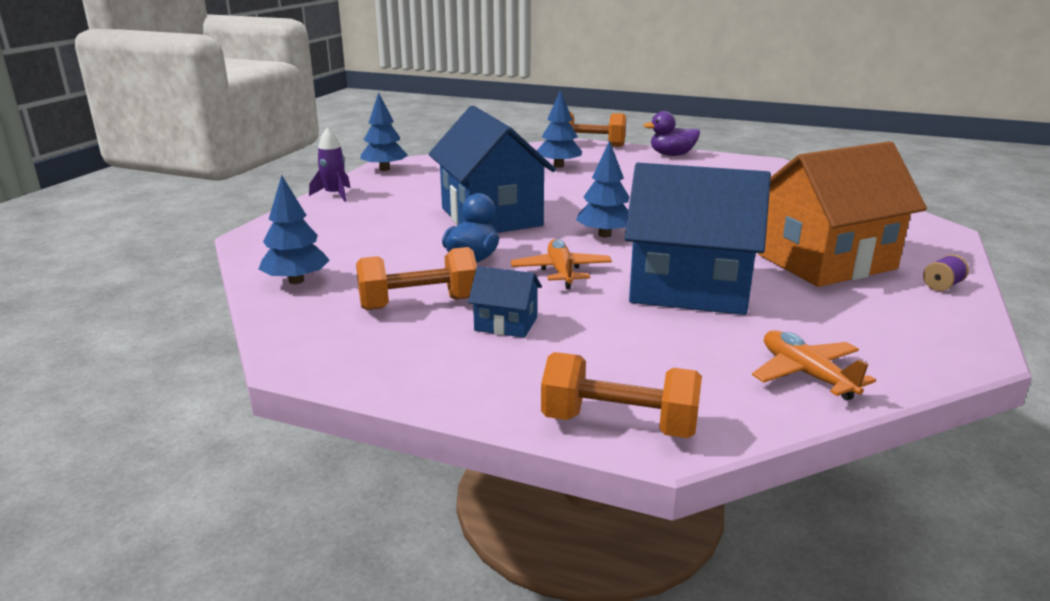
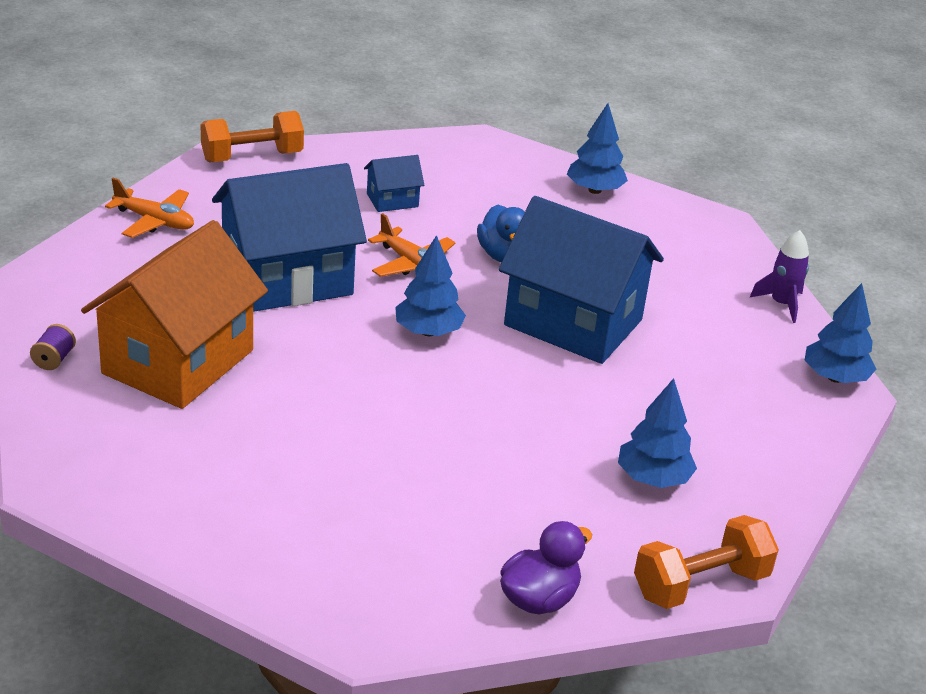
camera: 140 degrees right, 10 degrees up
orange dumbbell [356,247,477,310] -> none

